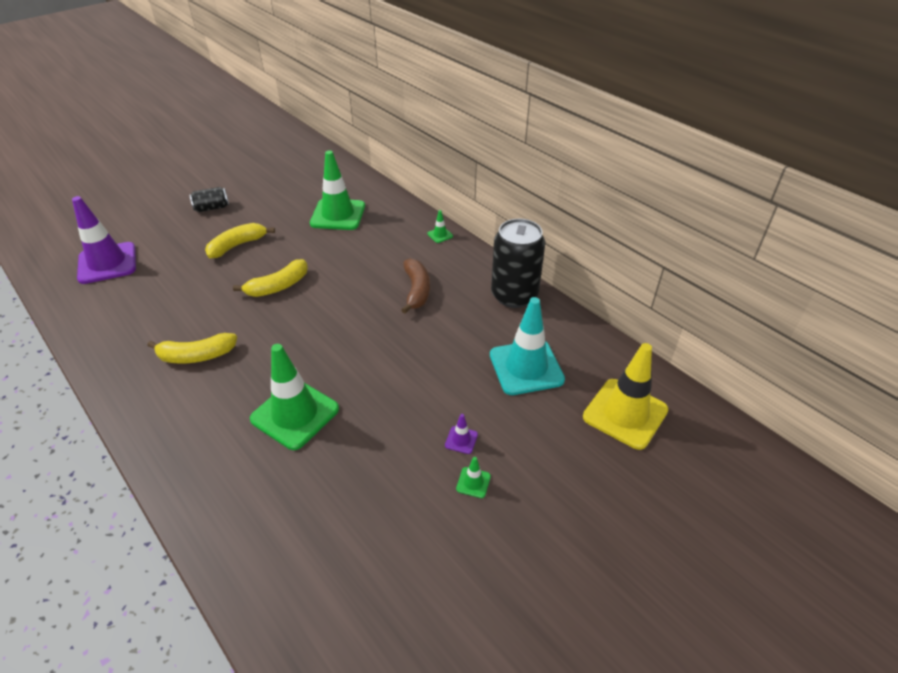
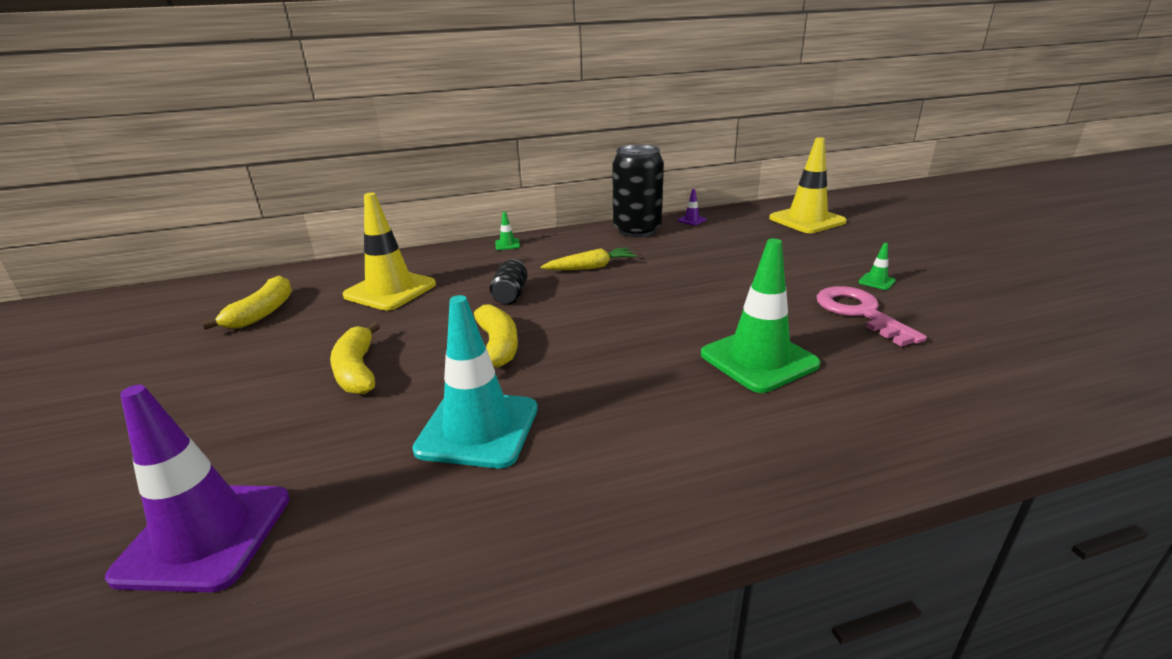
camera: 65 degrees left, 15 degrees down
yellow banana [147,333,237,364] -> yellow banana moved to [202,276,292,330]
black can [190,187,229,212] -> black can moved to [490,259,528,304]
green traffic cone [310,150,365,230] -> yellow traffic cone [342,193,436,311]
brown banana [401,258,430,313] -> yellow carrot [541,248,637,270]
purple traffic cone [445,414,478,454] -> purple traffic cone moved to [678,189,706,225]
turquoise traffic cone [490,297,565,395] -> turquoise traffic cone moved to [412,295,537,468]
none -> pink key [817,286,927,347]

